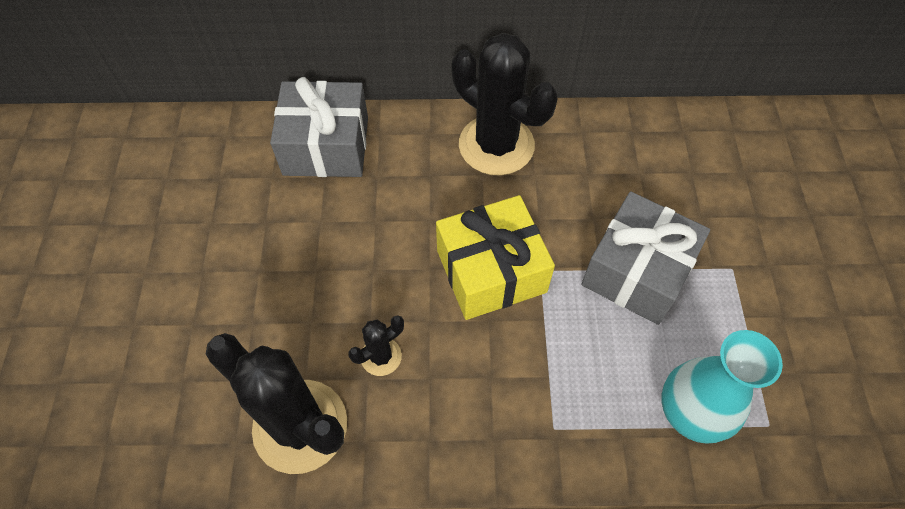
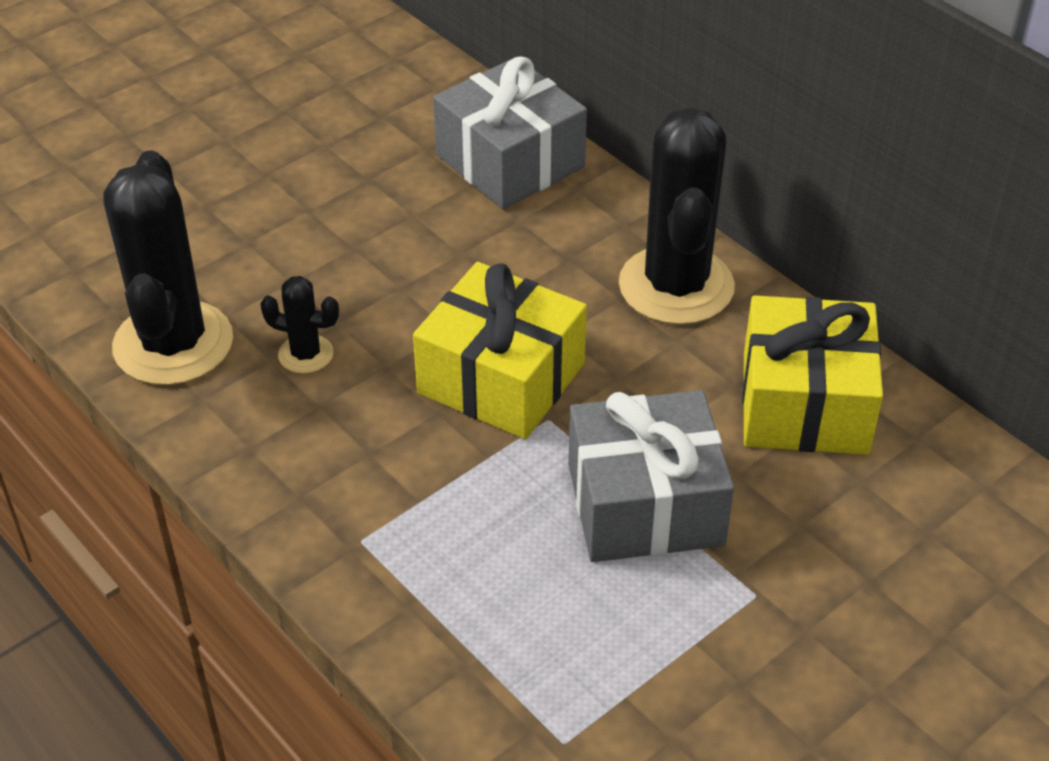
camera: 50 degrees right, 15 degrees down
turquoise vase [661,330,783,444] -> none
none -> yellow gift [742,295,883,455]

